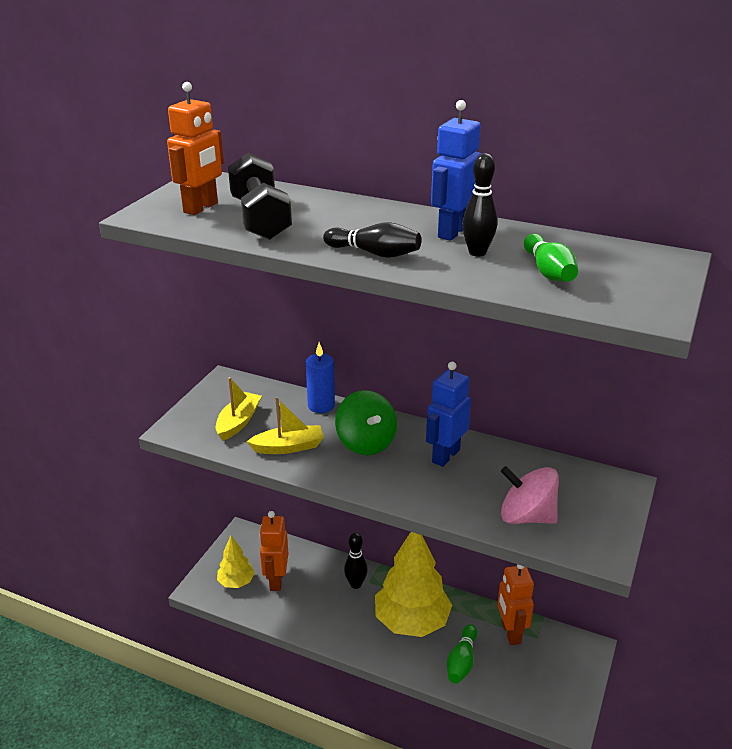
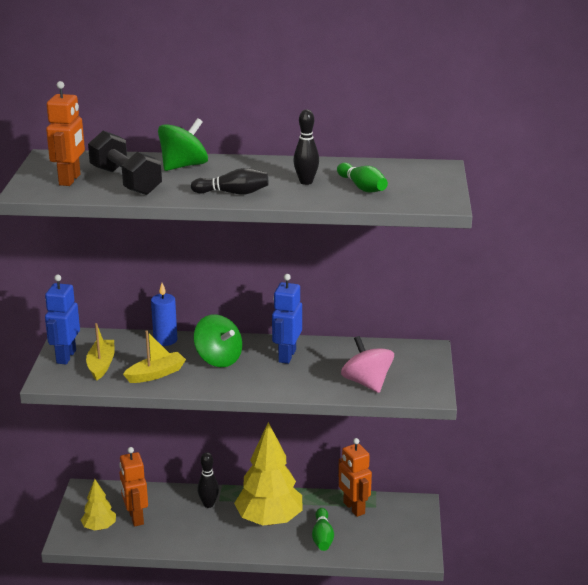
camera: 20 degrees left, 5 degrees down
blue robot [431,100,481,241] -> blue robot moved to [45,275,80,364]
pink spinning top [501,466,559,524] -> pink spinning top turned 60 degrees clockwise [341,336,394,393]
none -> green spinning top [158,118,208,171]

